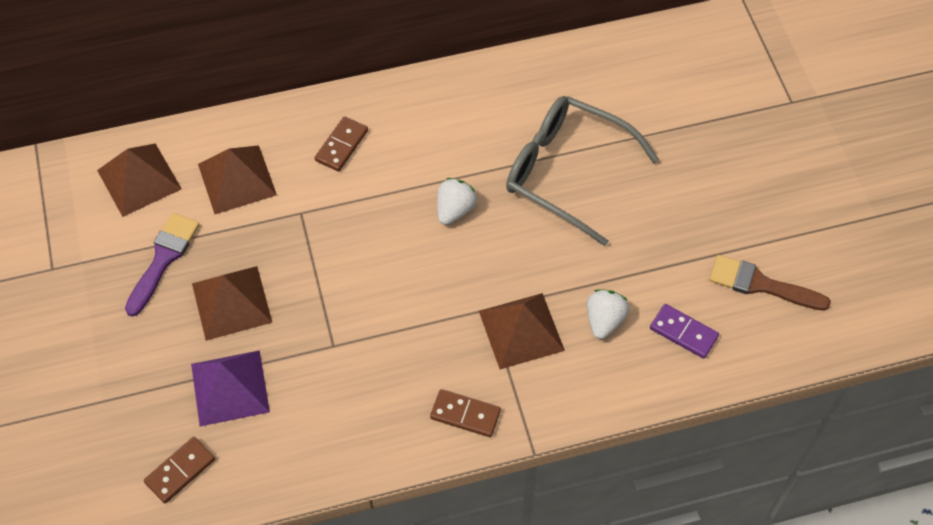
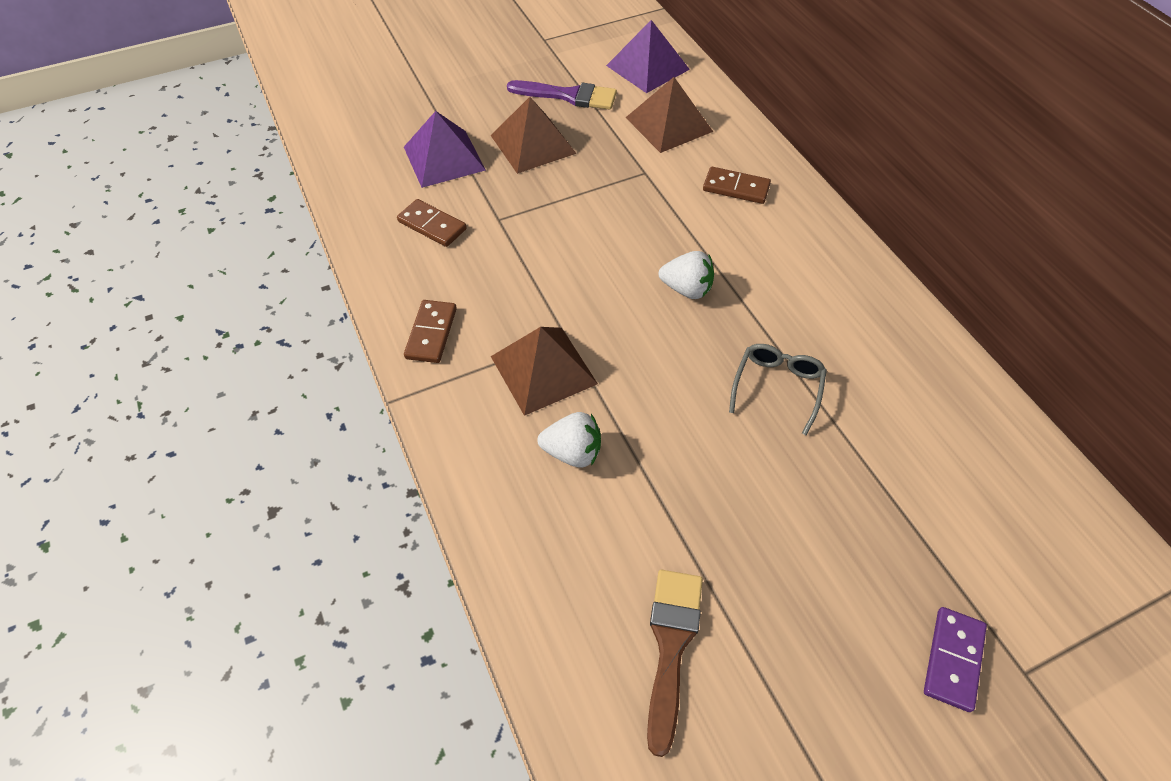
camera: 80 degrees right, 5 degrees down
brown pyramid [97,143,182,217] -> purple pyramid [606,20,690,93]
brown domino [144,437,215,503] -> brown domino moved to [397,199,467,247]
grey glasses [506,96,659,246] -> grey glasses [729,344,827,435], size x0.51
purple domino [650,304,719,359] -> purple domino moved to [924,607,987,712]

